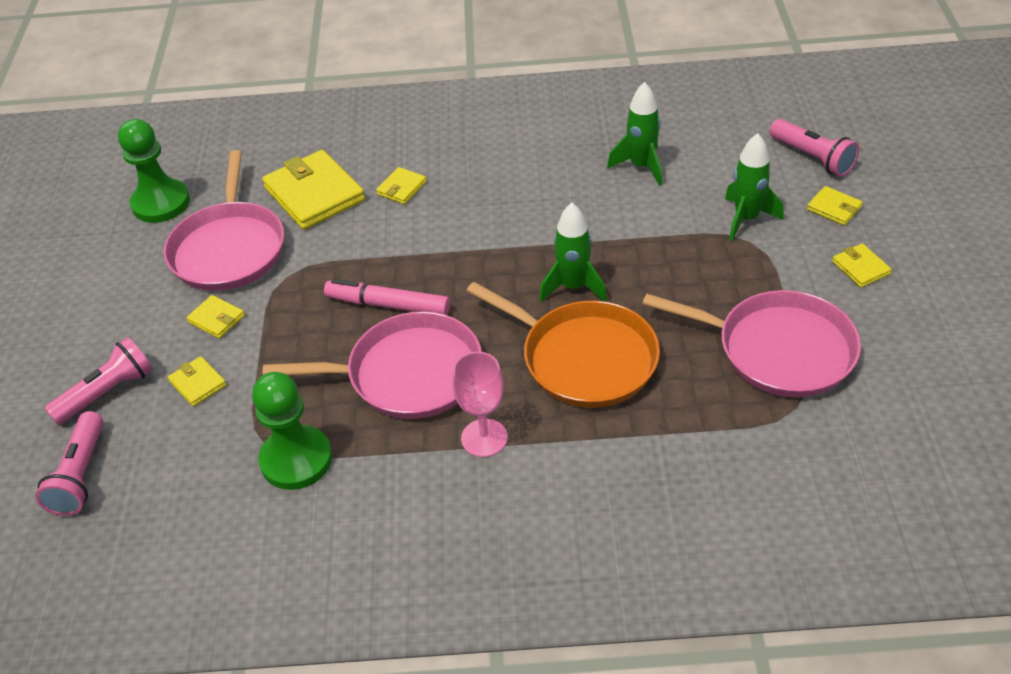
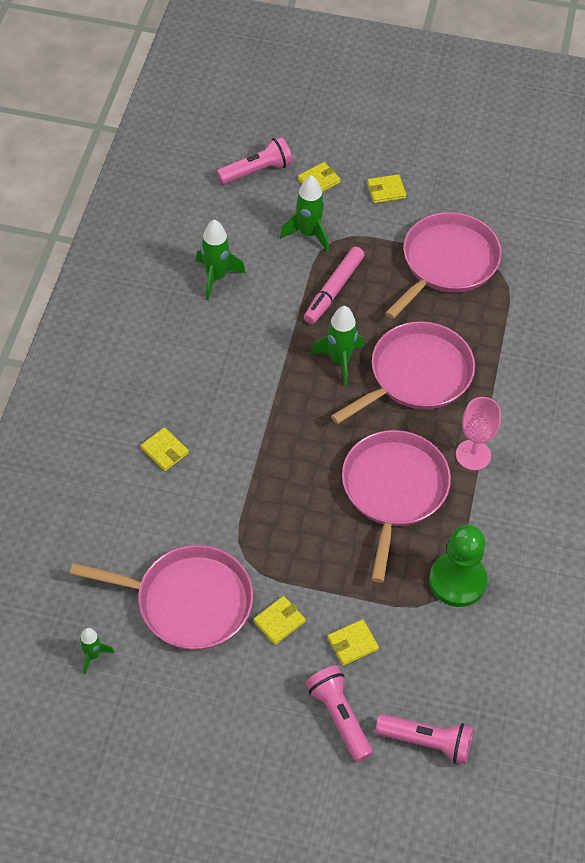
camera: 80 degrees left, 10 degrees up
green pawn [118,119,190,223] -> green rocket [79,628,114,675]
yellow wallet [262,150,365,230] -> none
pink marker [324,279,450,315] -> pink marker moved to [304,247,365,324]
orange pan [466,282,660,408] -> pink pan [331,321,475,424]

